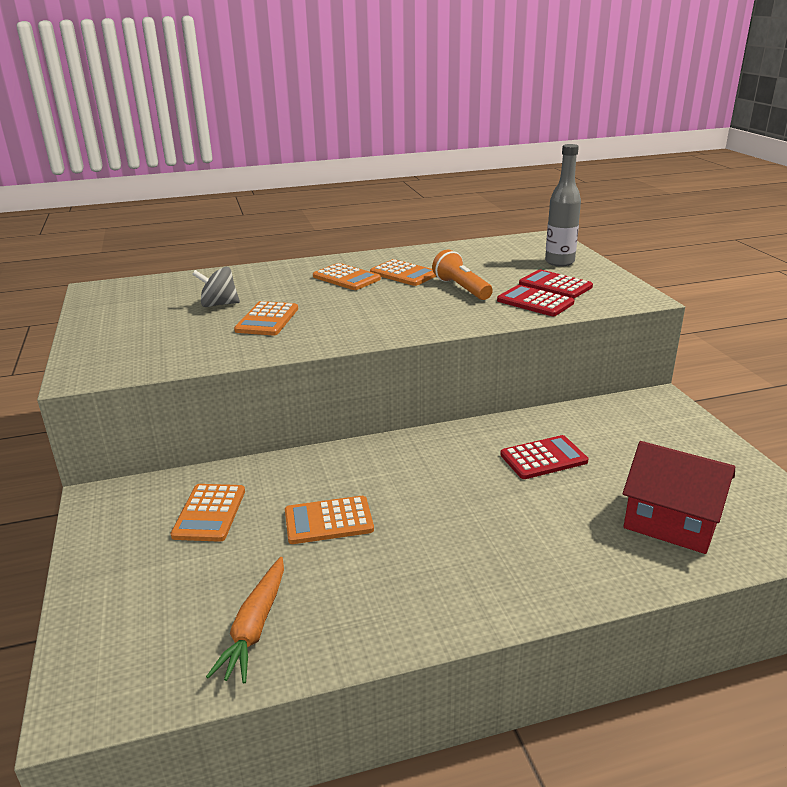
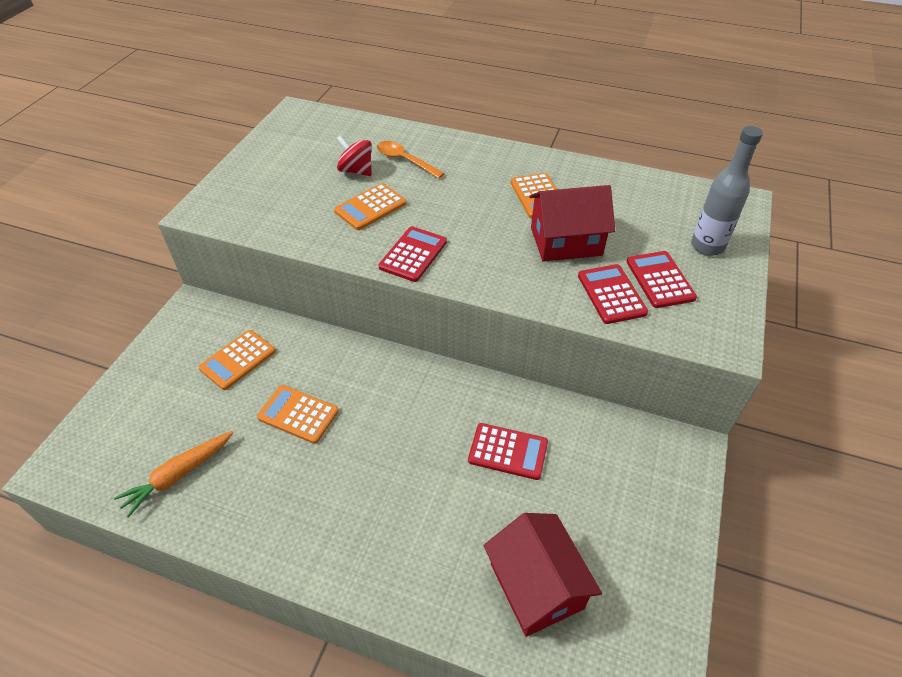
camera: 35 degrees right, 20 degrees up
grey spinning top [192,267,240,307] -> red spinning top [337,136,372,176]
orange calculator [313,263,381,290] -> none
orange flashlight [432,249,493,300] -> red house [529,185,615,262]
none -> orange spoon [377,141,445,179]
none -> red calculator [378,226,447,282]

